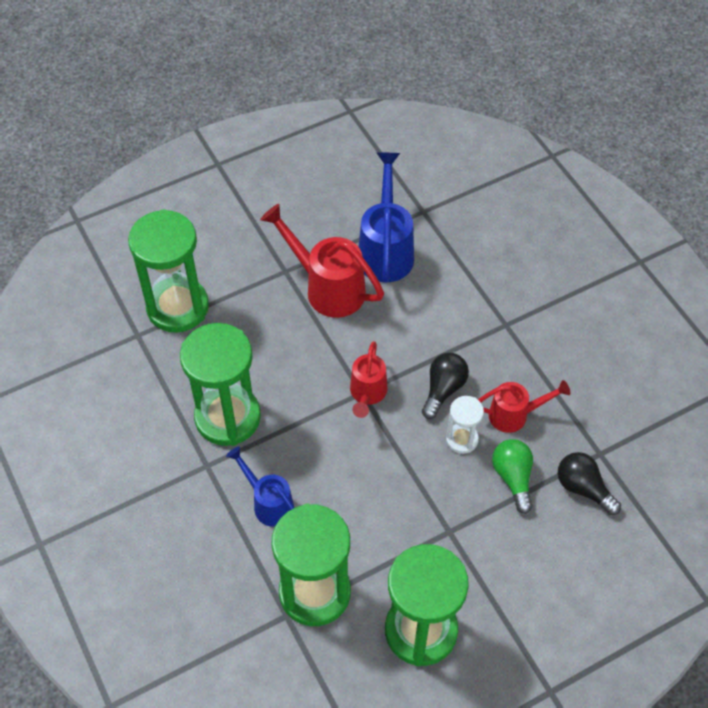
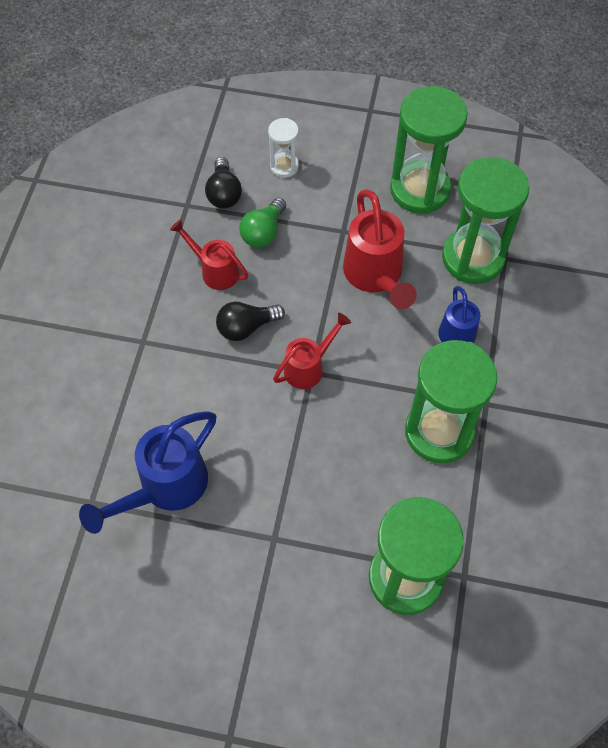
camera: 140 degrees left, 5 degrees up
red watering can [260,204,384,318] -> red watering can moved to [343,189,417,309]
white hourglass [446,396,484,454] -> white hourglass moved to [268,118,299,178]

